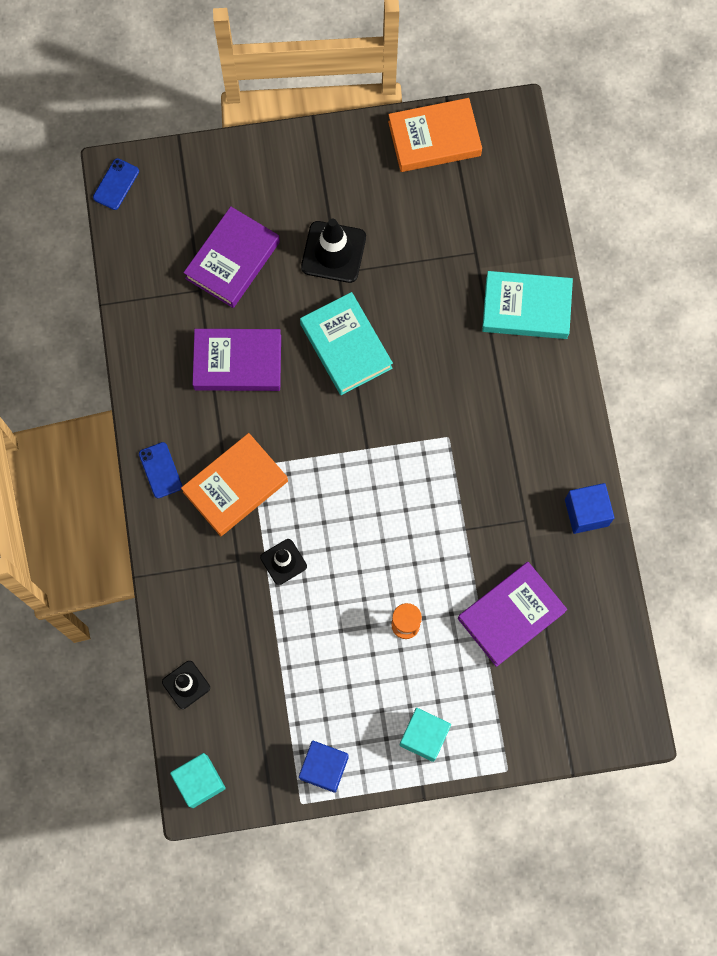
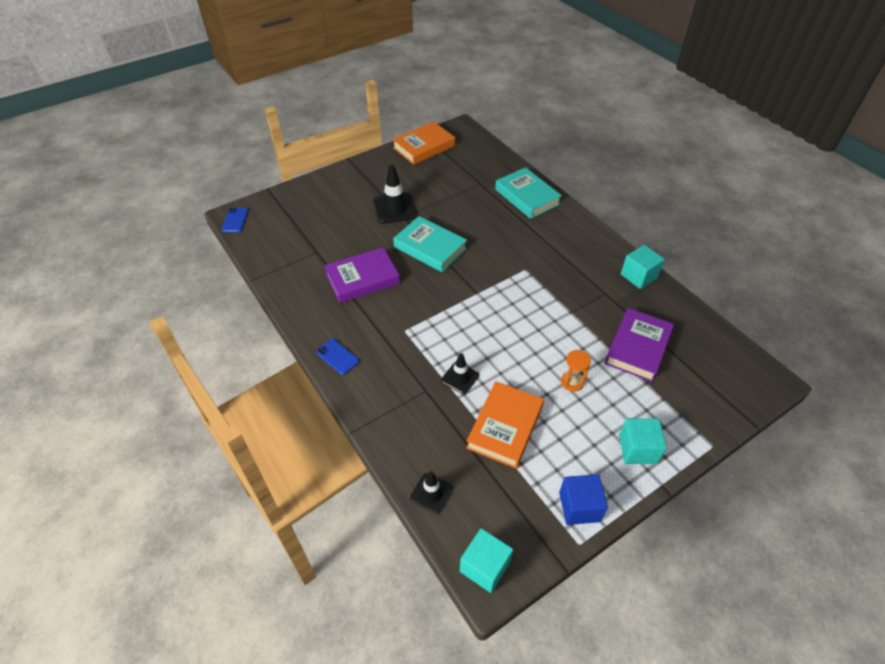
camera: 25 degrees left, 25 degrees down
orange book [181,433,288,536] -> orange book moved to [466,381,544,469]
purple book [183,206,280,308] -> none
turquoise book [482,271,573,339] -> turquoise book turned 75 degrees clockwise [495,167,562,219]
blue cube [565,483,614,534] -> turquoise cube [621,245,665,289]

